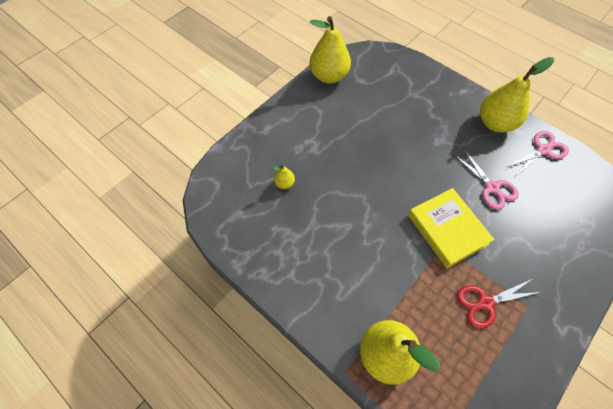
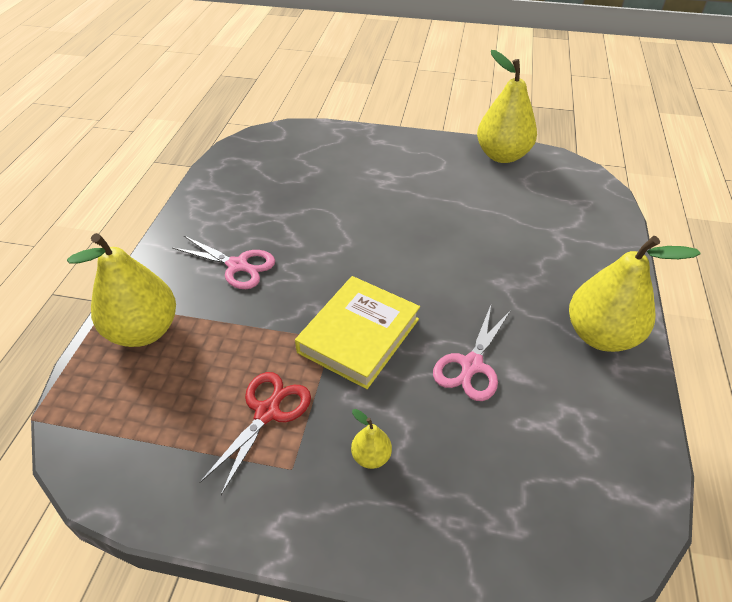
camera: 60 degrees right, 15 degrees down
yellow pear [272,165,295,189] -> yellow pear moved to [351,409,392,469]
red scissors [457,279,540,329] -> red scissors turned 75 degrees clockwise [199,372,311,495]
pink scissors [507,131,569,176] -> pink scissors moved to [172,236,275,289]

